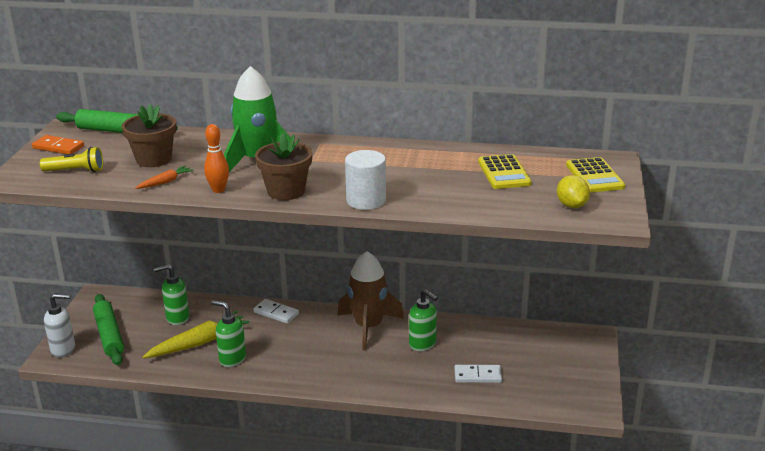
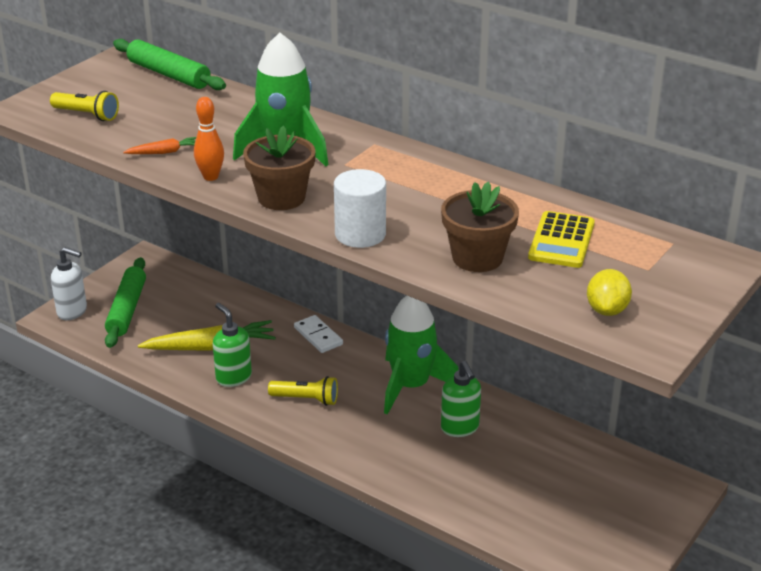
camera: 25 degrees right, 5 degrees up
orange domino [32,135,84,154] -> none
brown flower pot [122,104,176,167] -> brown flower pot moved to [441,182,519,272]
green soap dispenser [153,264,189,325] -> none
brown rocket [337,251,404,351] -> green rocket [384,296,459,415]
white domino [454,365,502,383] -> none
yellow calculator [566,157,625,193] -> none
none -> yellow flashlight [268,376,338,406]

